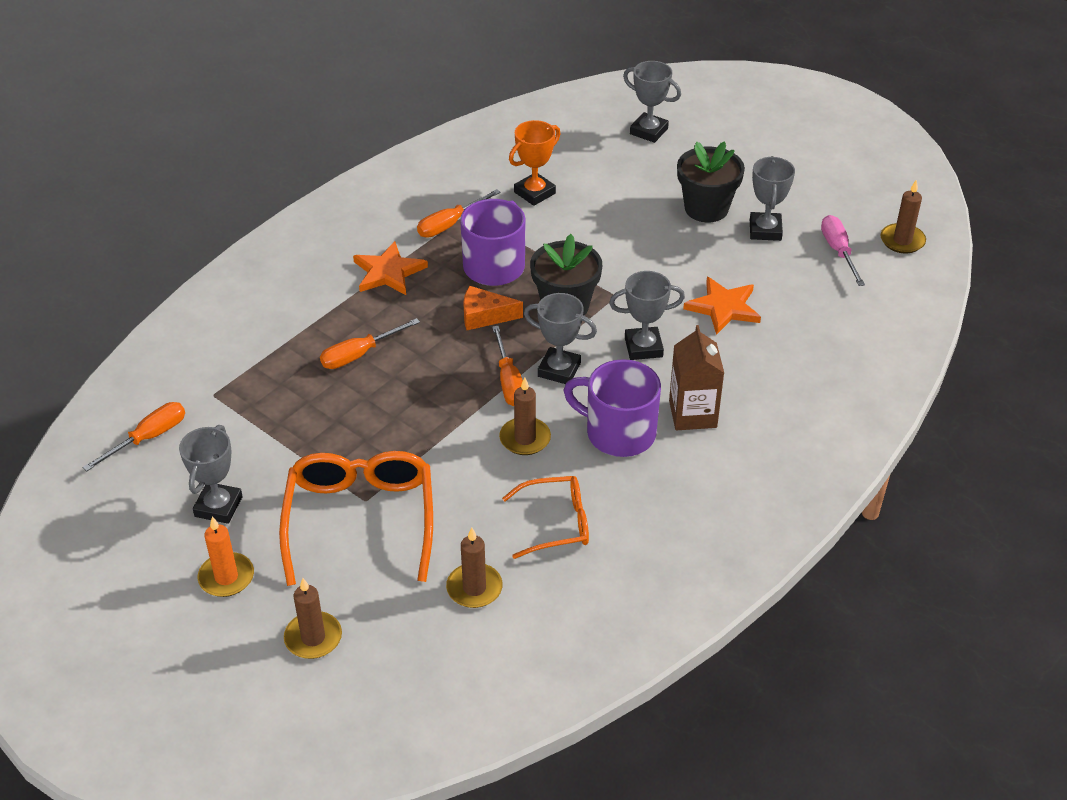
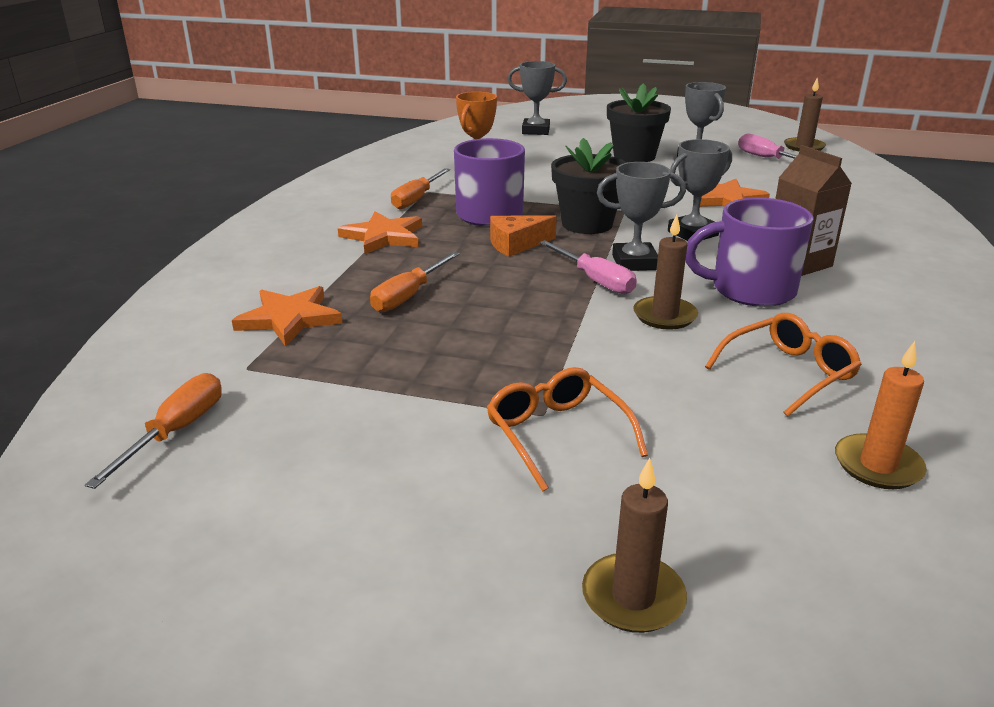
camera: 25 degrees left, 15 degrees down
grey trophy [179,425,243,524] -> none
orange candle [198,516,254,597] -> orange candle moved to [835,341,927,489]
orange glasses [279,451,433,586] -> orange glasses [487,367,648,492], size x0.59
brown candle [446,528,503,608] -> none
orange screwdriver [492,326,523,406] -> pink screwdriver [539,240,637,294]
none -> orange star [232,286,343,346]

